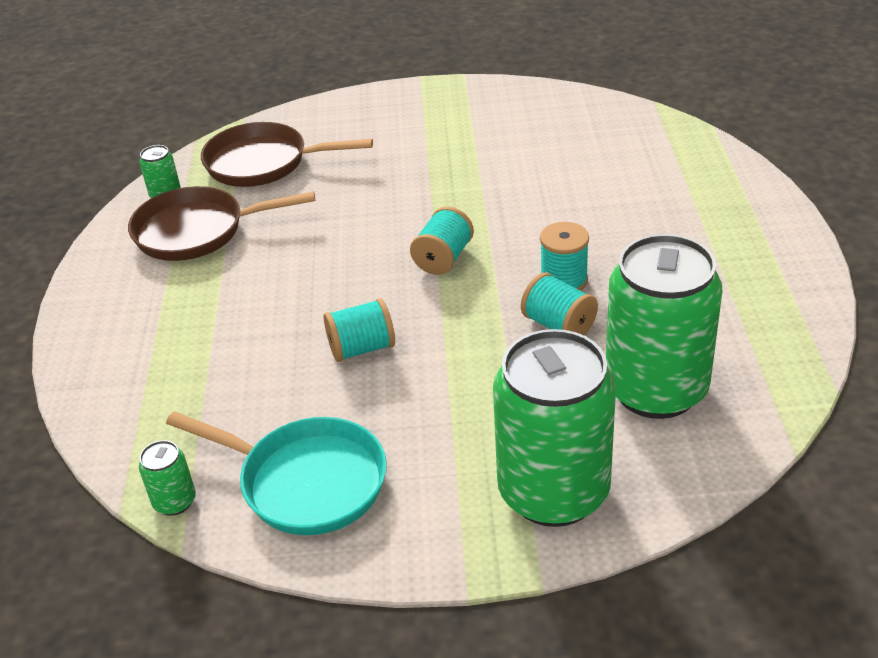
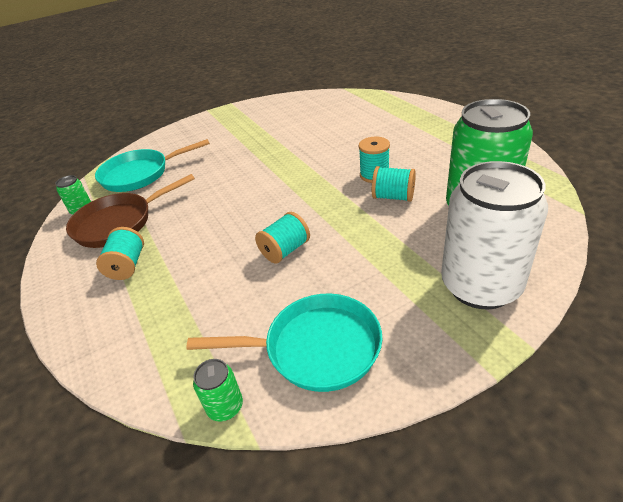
camera: 25 degrees left, 0 degrees up
brown pan [201,122,373,187] -> turquoise pan [95,139,210,192]
turquoise spool [410,207,474,275] -> turquoise spool moved to [96,227,144,280]
green can [493,329,616,527] -> white can [441,161,548,310]

